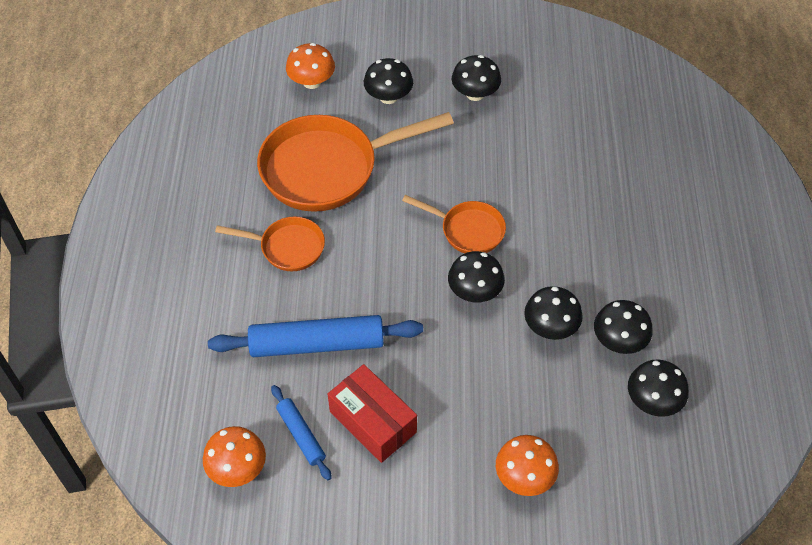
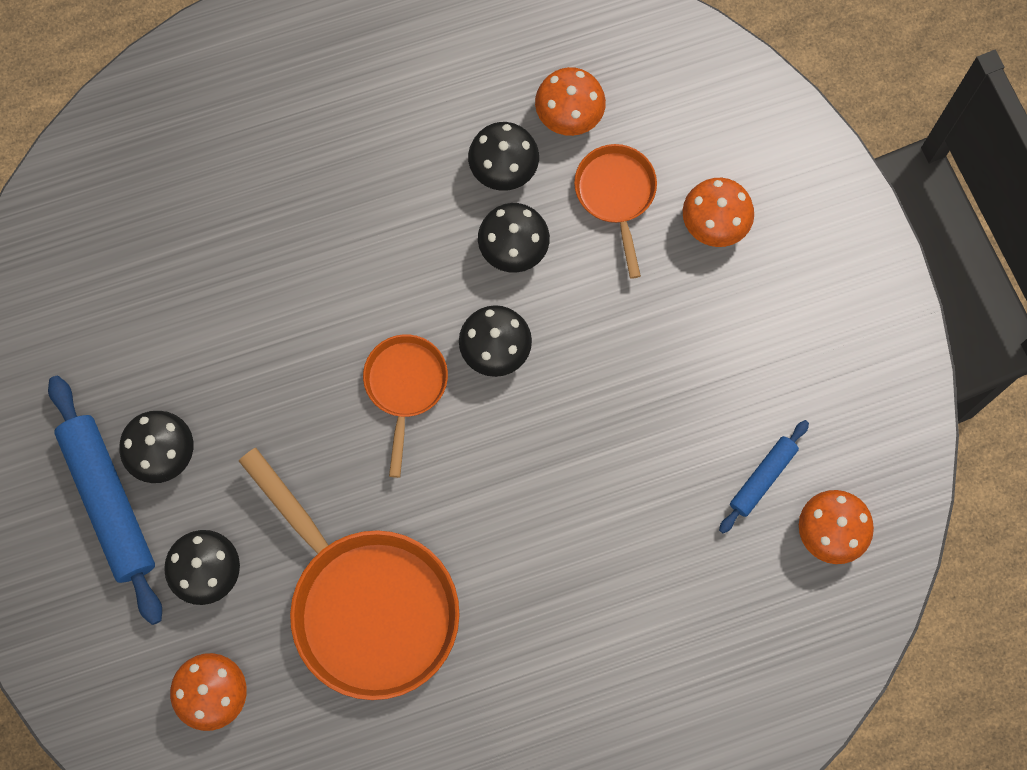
camera: 110 degrees left, 20 degrees up
blue rolling pin [208,315,423,357] -> blue rolling pin moved to [48,376,162,625]
orange pan [215,216,325,271] -> orange pan moved to [574,144,657,279]
red box [328,364,417,463] -> none
black mushroom [628,359,689,417] -> orange mushroom [535,67,606,136]

